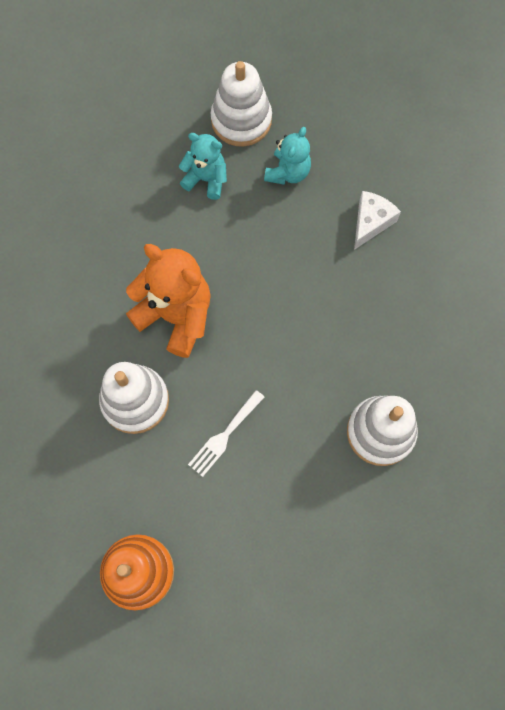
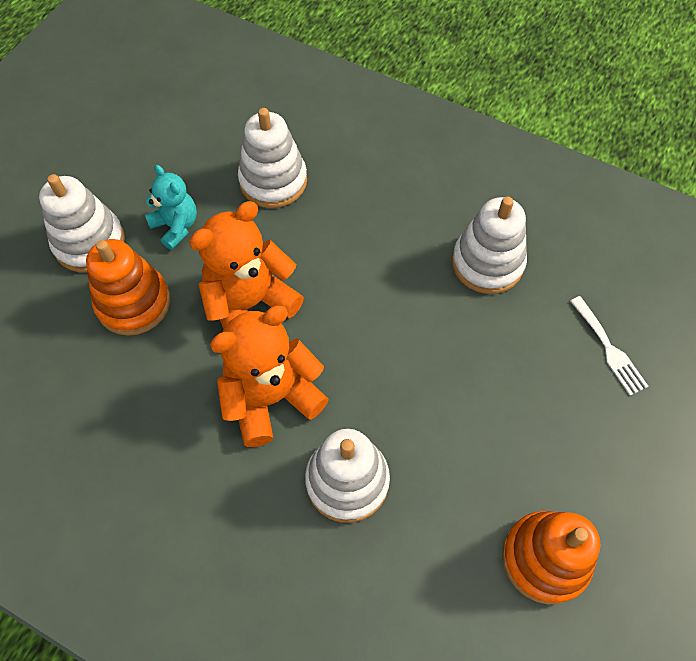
camera: 65 degrees left, 10 degrees down
turquoise teddy bear [179,133,227,200] -> orange stacking toy [86,239,170,336]
white fork [188,390,264,477] -> white fork moved to [570,296,648,395]
white cheese [354,191,401,250] -> white stacking toy [238,108,307,208]
none -> orange teddy bear [189,201,304,329]

